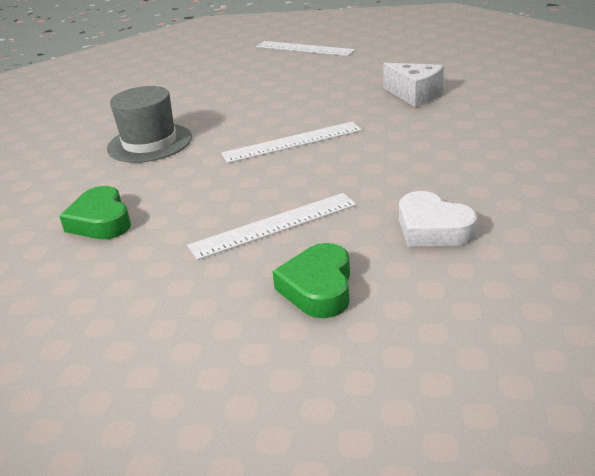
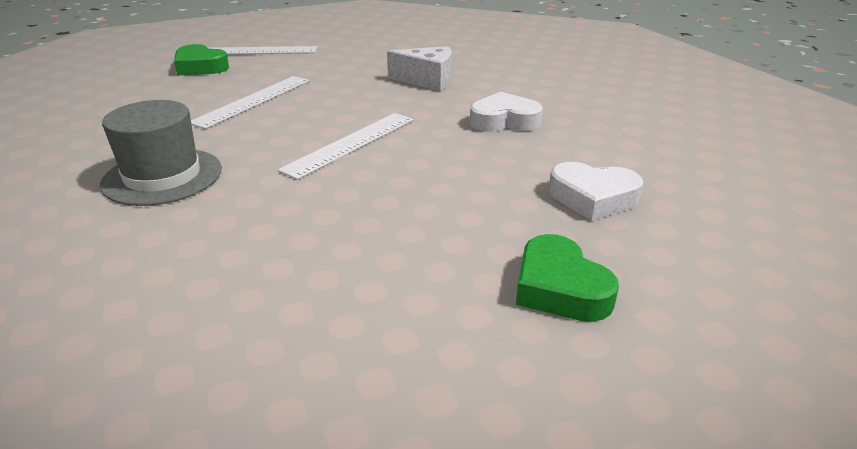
camera: 35 degrees left, 0 degrees up
green heart [59,186,131,239] -> green heart moved to [174,44,229,75]
white ruler [188,193,357,260] -> white ruler moved to [191,76,310,129]
none -> white heart [470,92,543,132]

